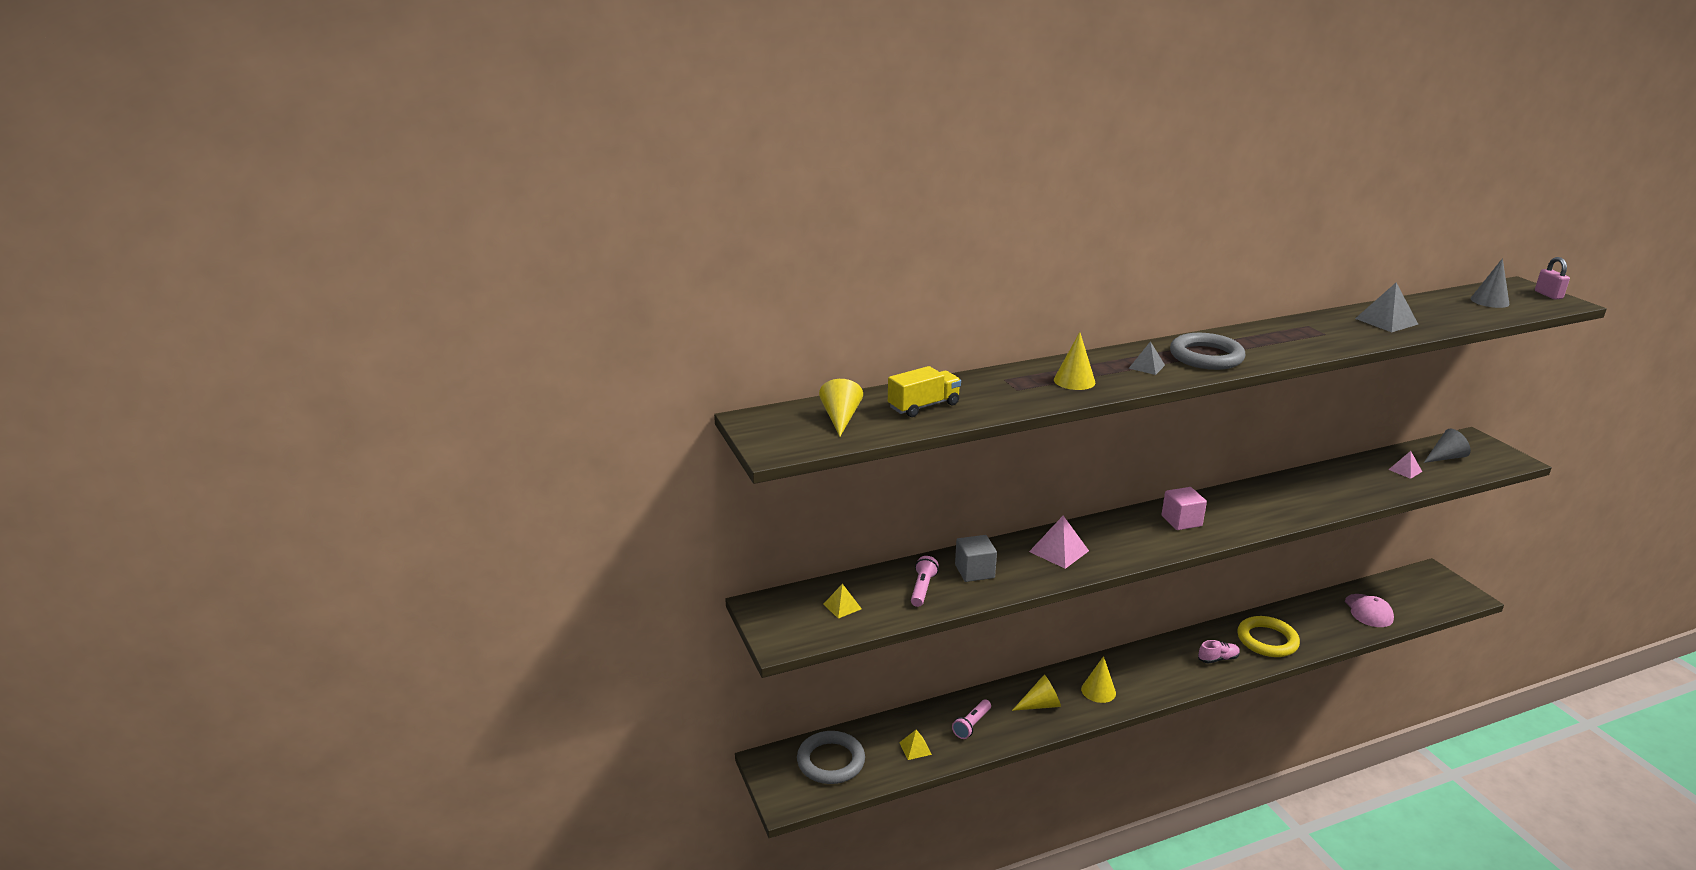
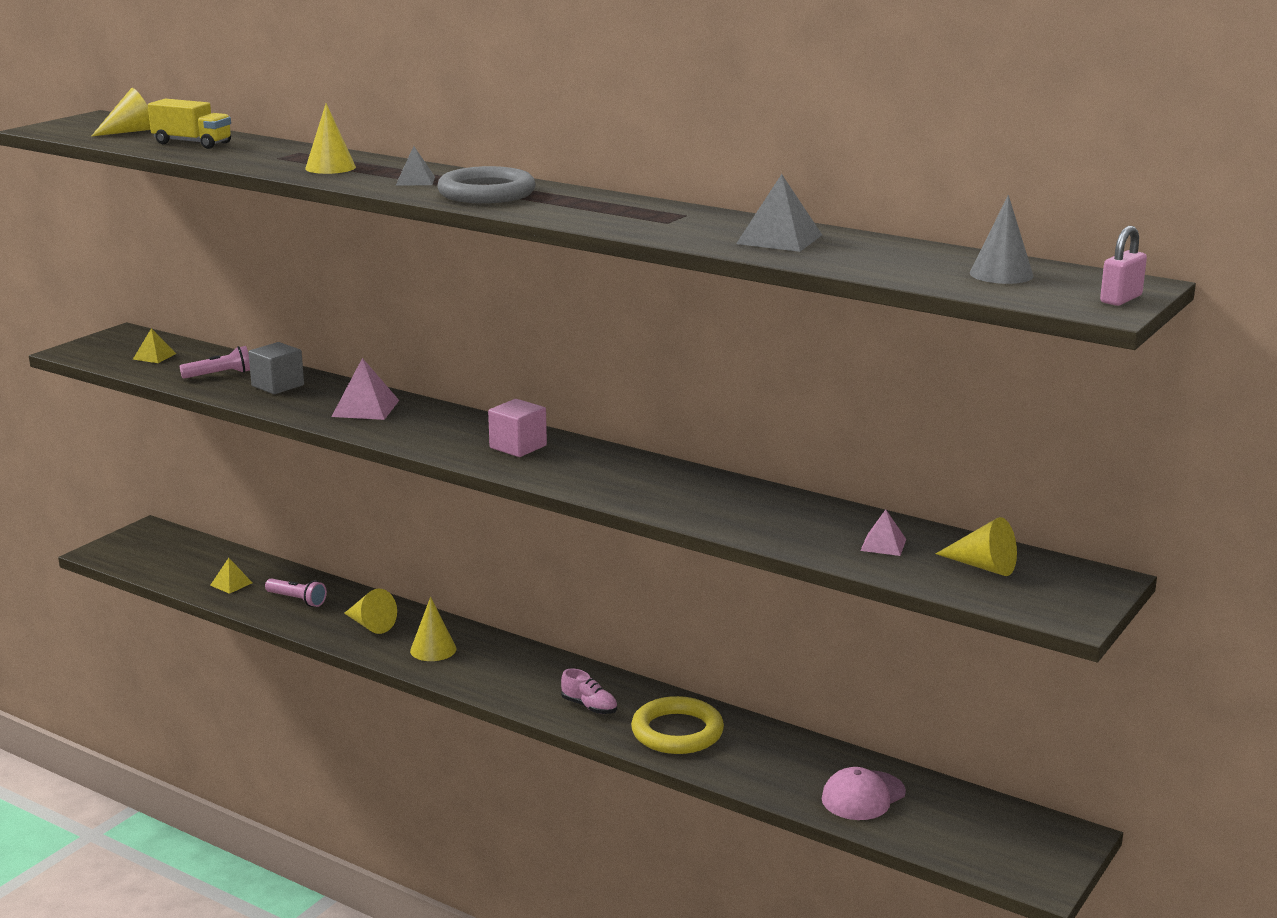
camera: 55 degrees right, 5 degrees down
grey ring [797,731,865,784] -> none
pink flashlight [952,699,991,739] -> pink flashlight turned 150 degrees counterclockwise [265,578,327,607]
grey cone [1424,429,1471,463] -> yellow cone [936,517,1017,576]

